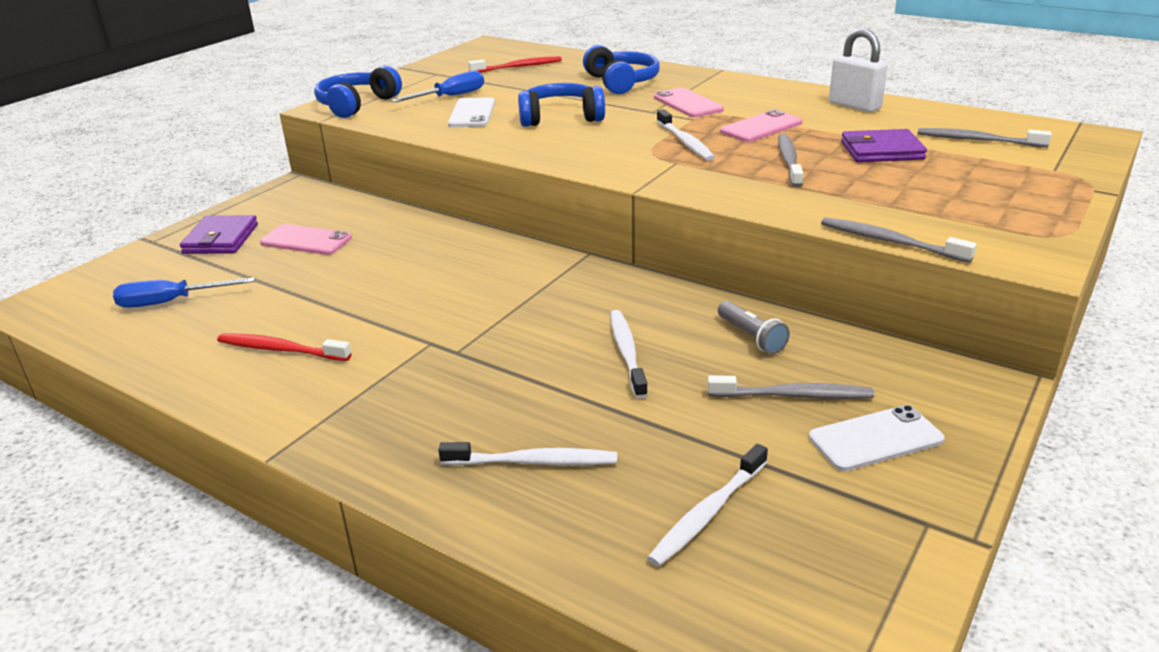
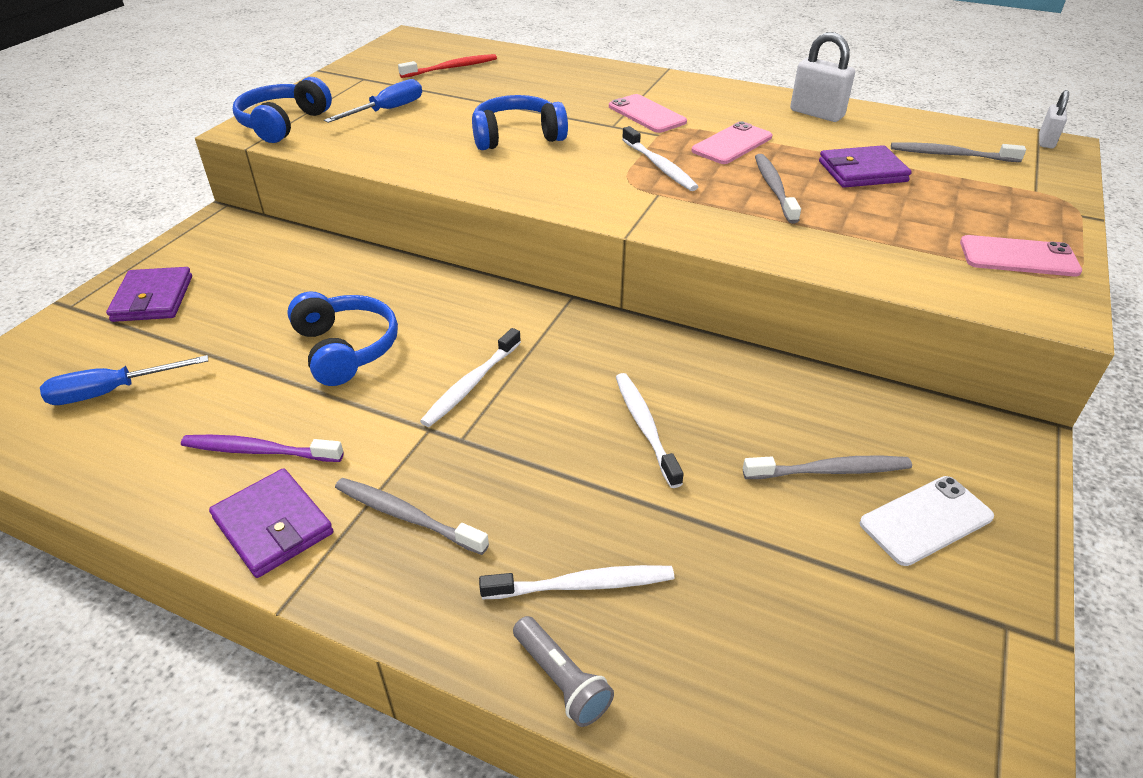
camera: 10 degrees left, 10 degrees up
red toothbrush [217,333,352,361] -> purple toothbrush [181,435,344,462]
pink phone [260,224,352,255] -> pink phone moved to [960,235,1082,276]
white phone [448,97,495,127] -> none
blue headphones [583,45,660,94] -> blue headphones moved to [287,291,398,386]
white toothbrush [647,444,768,567] -> white toothbrush moved to [420,328,521,427]
grey flashlight [718,301,790,354] -> grey flashlight moved to [513,616,614,727]
grey toothbrush [821,217,977,263] -> grey toothbrush moved to [335,478,489,555]
none -> purple wallet [209,468,333,578]
none -> white padlock [1039,90,1069,148]

